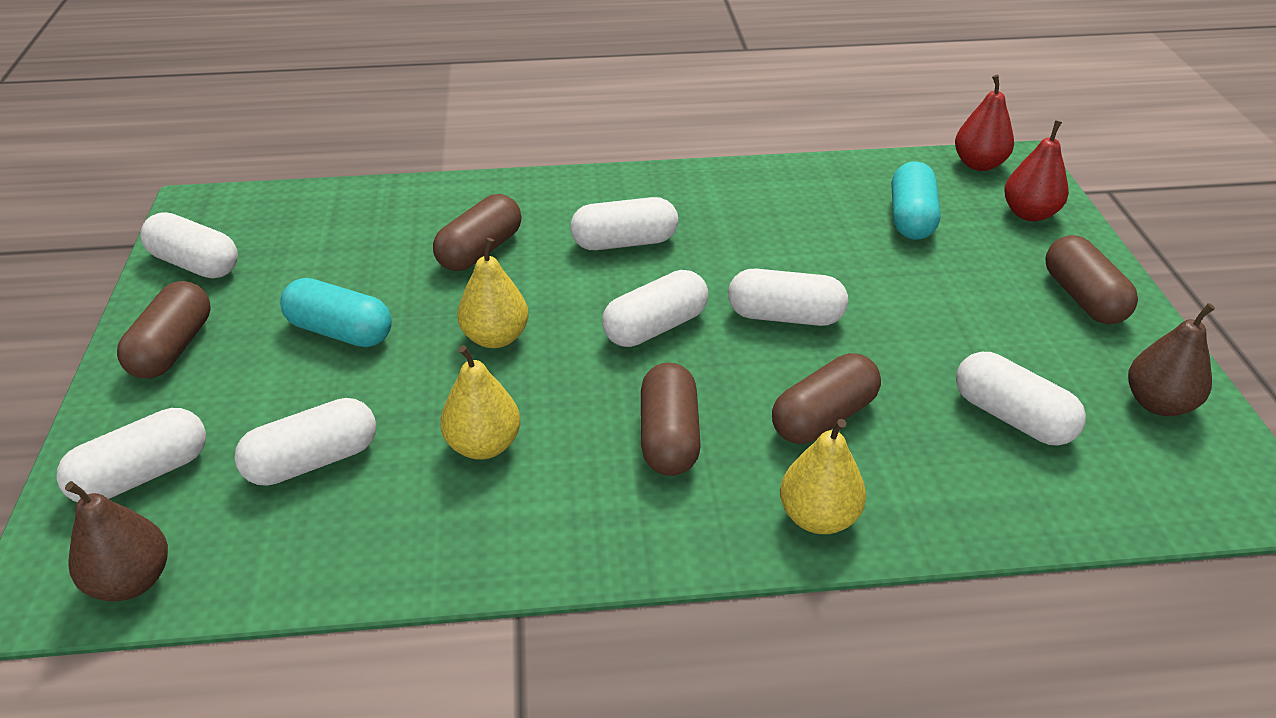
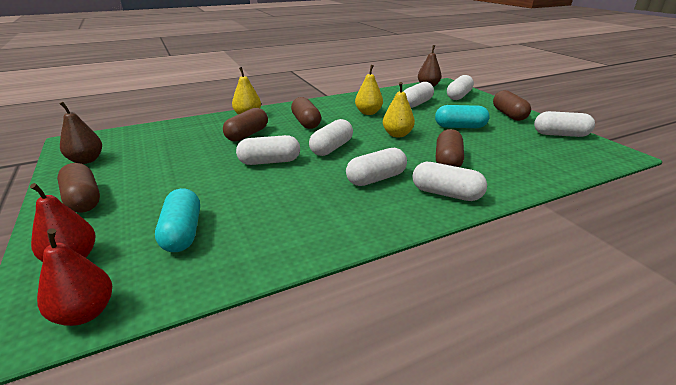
camera: 160 degrees right, 10 degrees down
white capsule [956,352,1086,446] -> white capsule moved to [412,162,487,201]

